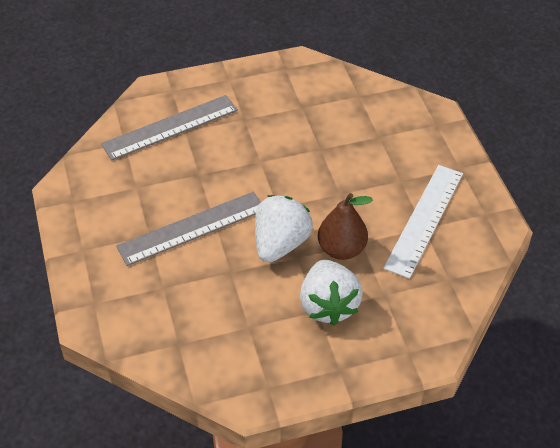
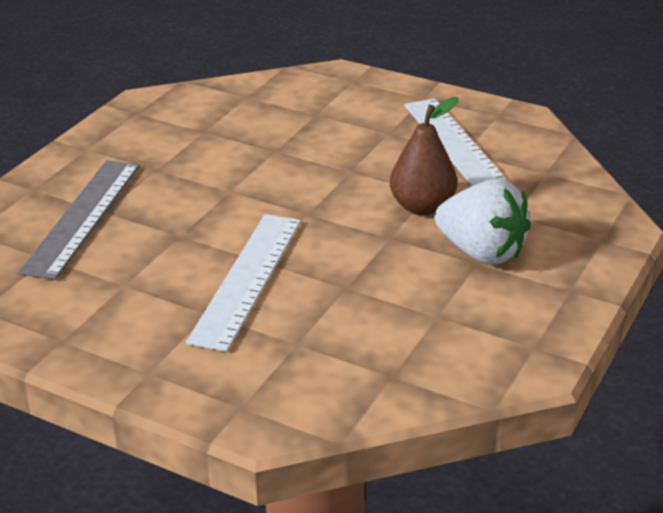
camera: 45 degrees left, 15 degrees down
grey ruler [116,192,261,266] -> white ruler [186,214,301,352]
white strawberry [255,195,313,263] -> none

